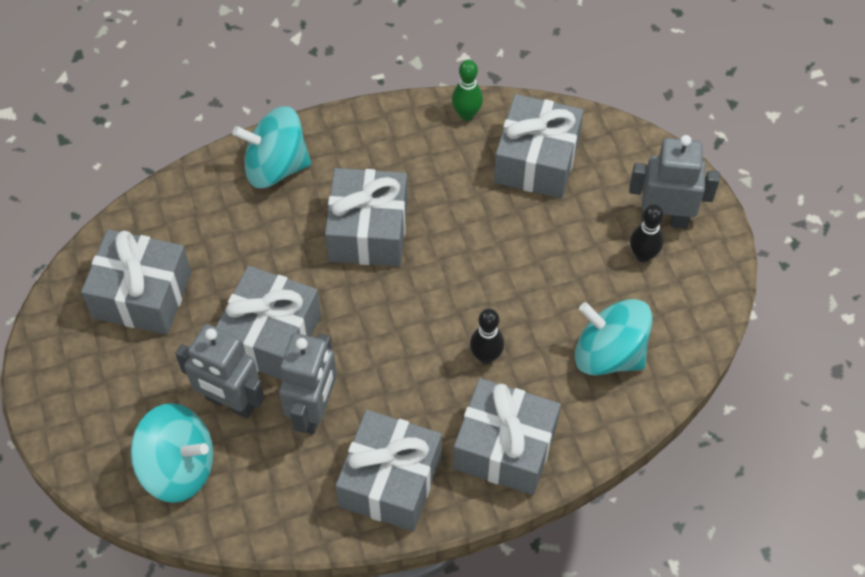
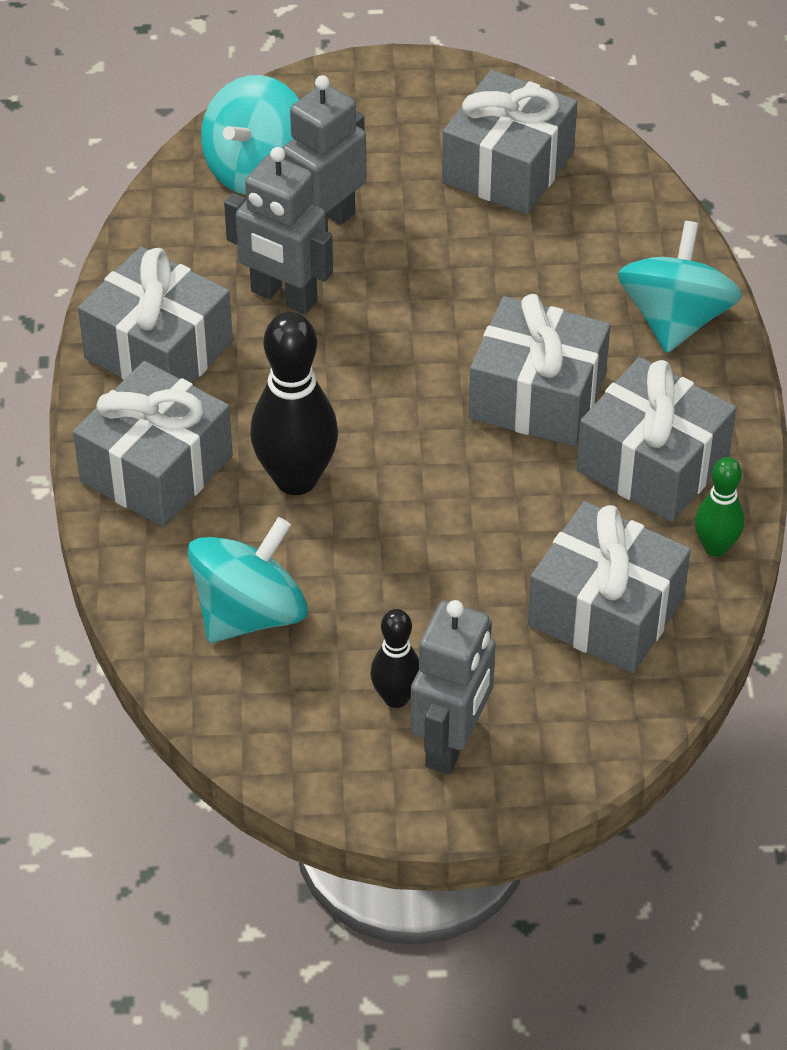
camera: 105 degrees right, 10 degrees down
grey gift [216,266,321,380] -> grey gift moved to [576,357,736,522]
black bowling pin [470,309,504,364] -> black bowling pin [250,312,338,495], size x1.79

